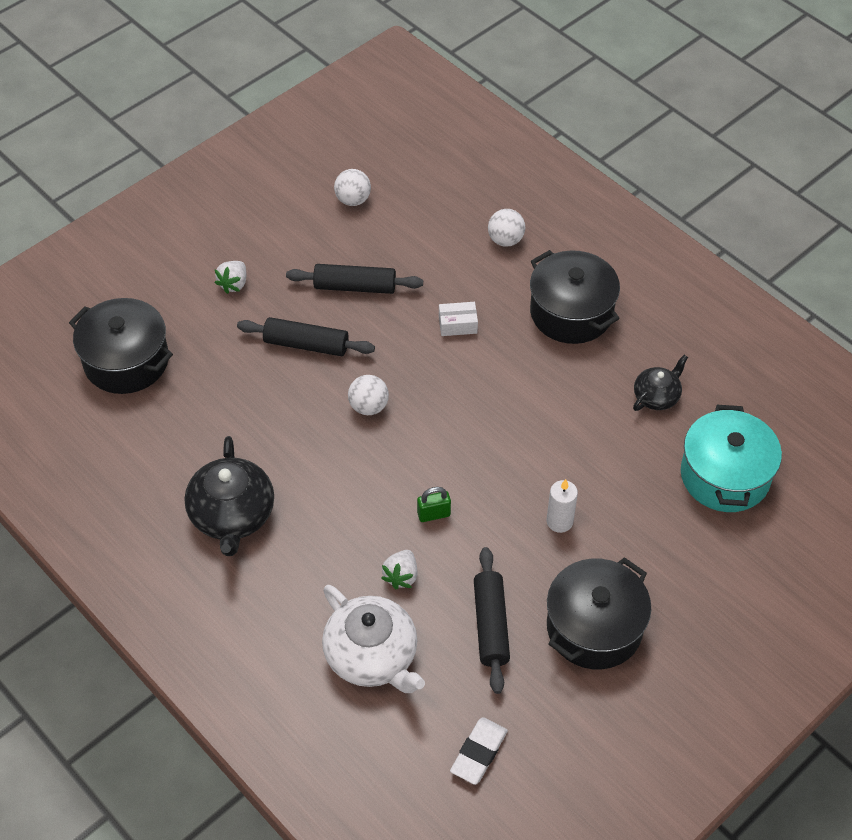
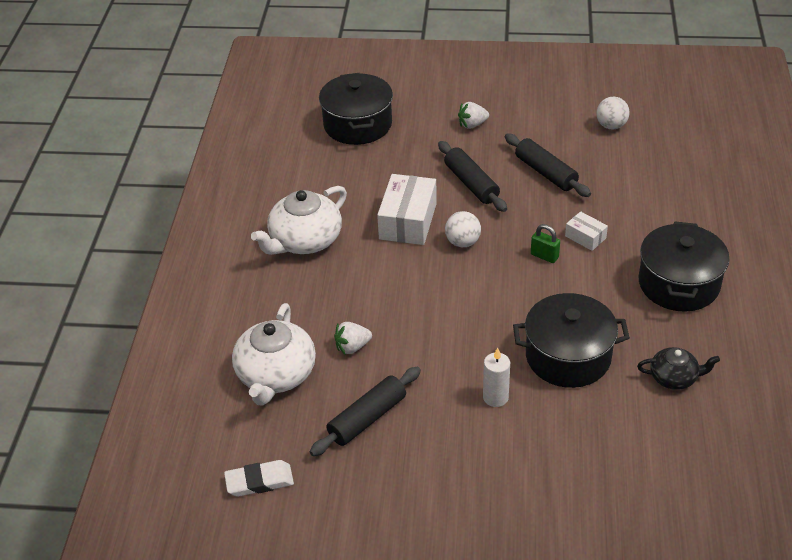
camera: 50 degrees right, 10 degrees down
black teapot [184,436,274,556] -> white teapot [251,186,347,255]
green padlock [417,487,451,522] -> green padlock moved to [531,224,560,263]
white ball [488,209,525,247] -> none
black pot [547,557,651,669] -> black pot moved to [513,293,630,388]
turquoise pot [681,405,782,512] -> none
none -> white box [377,174,437,245]

